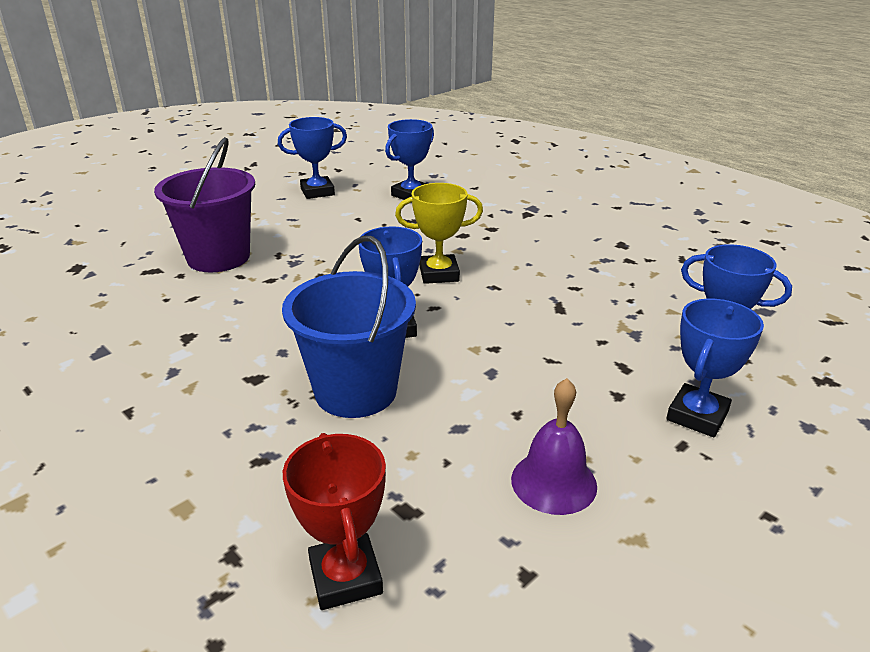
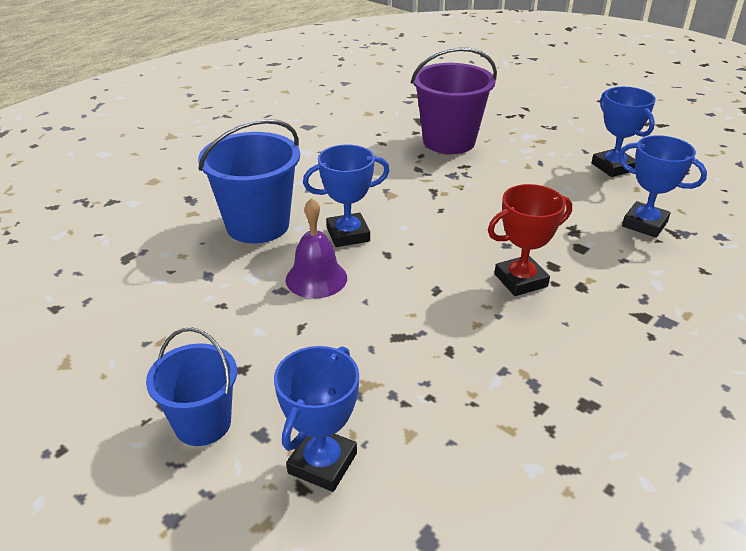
camera: 85 degrees right, 5 degrees up
red trophy [283,433,386,610] -> red trophy moved to [488,184,572,296]
yellow trophy [395,183,483,284] -> none
purple bell [511,378,597,515] -> purple bell moved to [286,198,347,298]
blue trophy [666,298,764,437] -> blue bucket [146,327,237,446]

